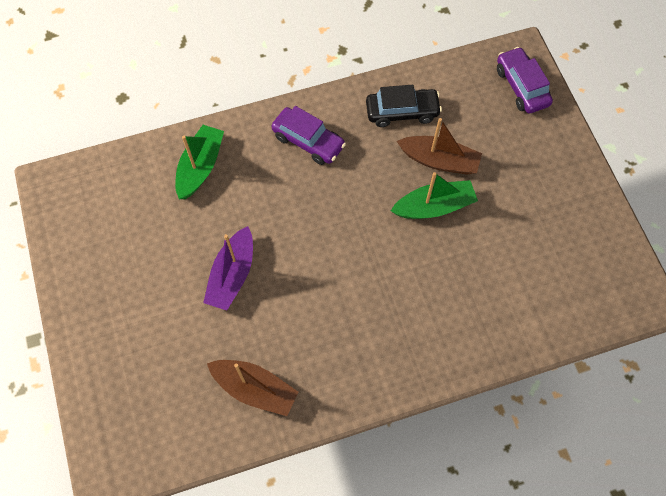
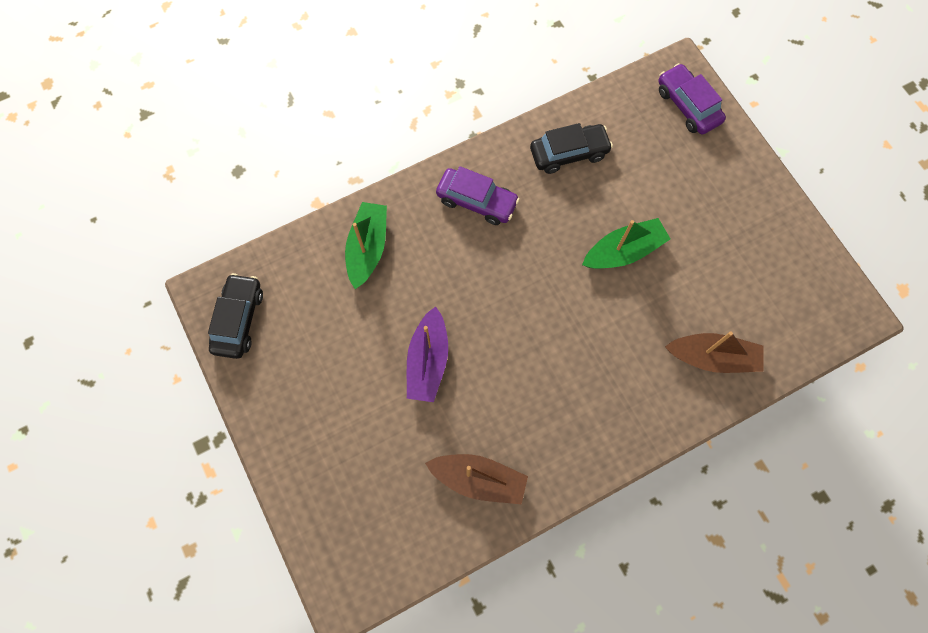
camera: 10 degrees left, 5 degrees up
brown boat [397,118,482,175] -> brown boat moved to [665,331,763,373]
none -> black car [208,273,263,359]

